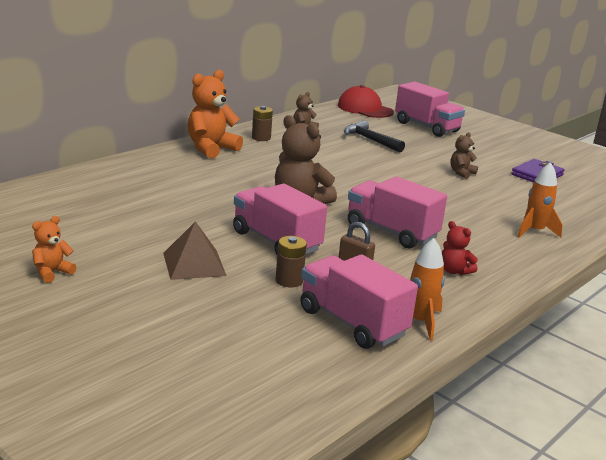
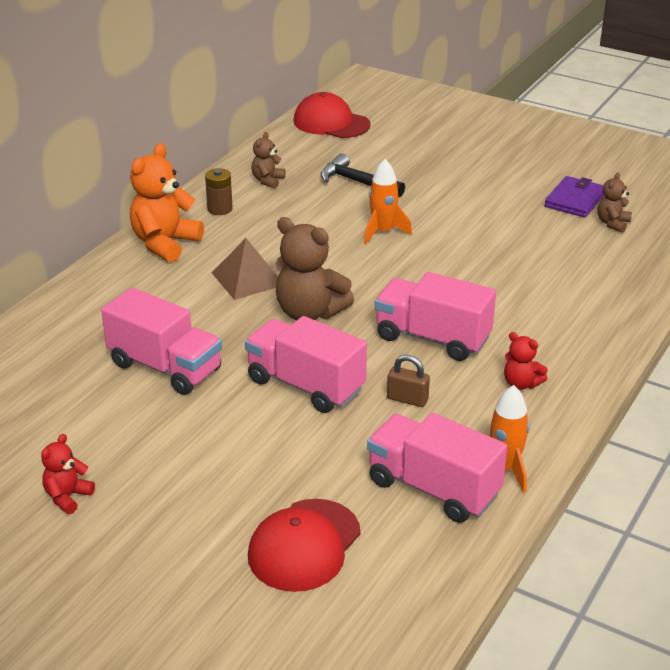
camera: 10 degrees left, 10 degrees up
orange teddy bear [32,216,76,283] -> red teddy bear [41,434,95,514]
brown pyramid [163,221,226,280] -> brown pyramid moved to [212,238,278,300]
brown battery [276,236,307,287] -> none
pink truck [395,82,465,137] -> pink truck moved to [101,288,222,395]
brown teddy bear [450,132,478,179] -> brown teddy bear moved to [597,173,632,233]
orange rocket [517,162,563,238] -> orange rocket moved to [364,159,412,244]
none -> red cap [248,499,361,592]

